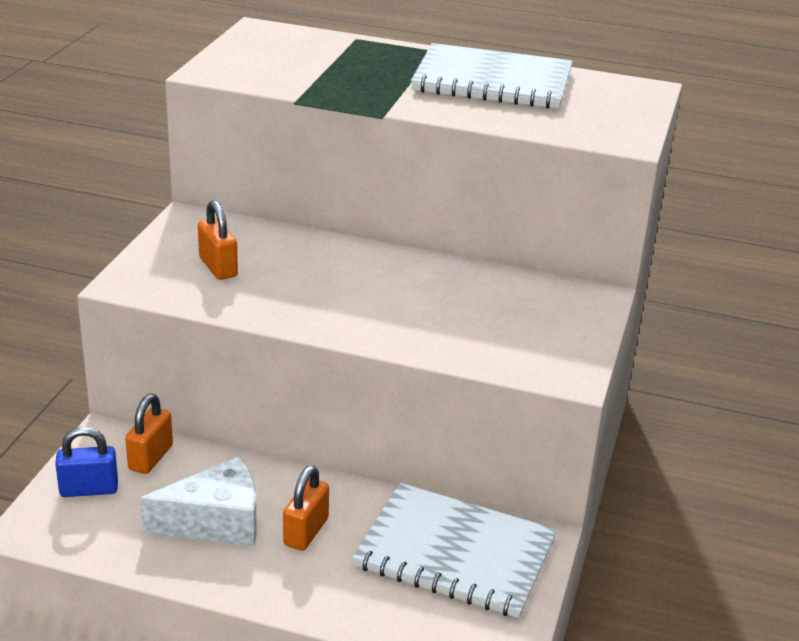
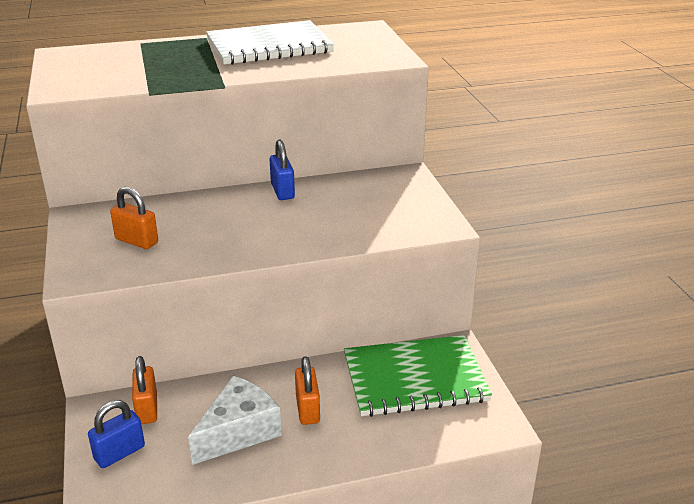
camera: 30 degrees left, 0 degrees up
white notebook [353,483,557,618] -> green notebook [344,335,492,417]
none -> blue padlock [270,140,295,200]

